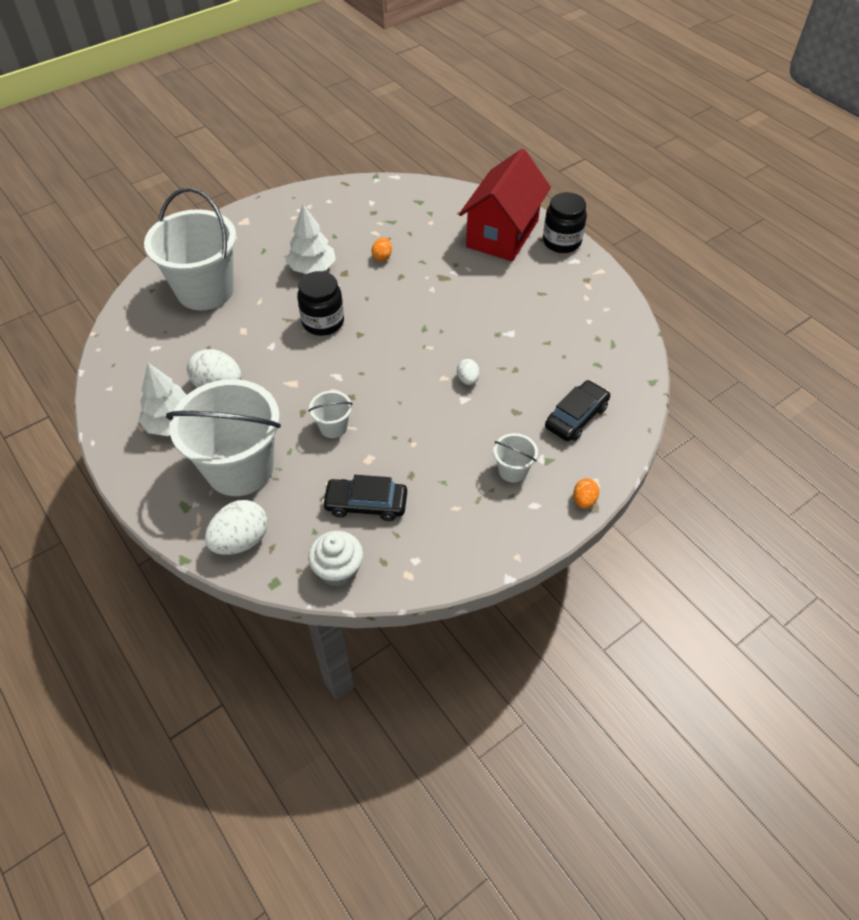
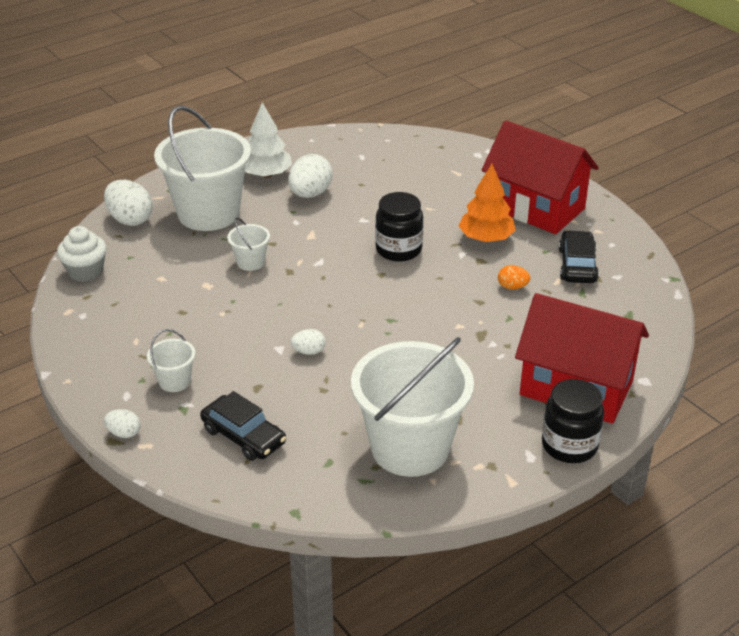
camera: 90 degrees right, 15 degrees down
white bucket [144,187,236,310] -> white bucket moved to [351,337,474,477]
white tree [286,204,336,274] -> orange tree [459,164,516,242]
black car [322,475,407,521] -> black car moved to [559,230,599,283]
orange egg [573,478,599,509] -> white egg [104,409,140,438]
none -> red house [482,120,599,234]

